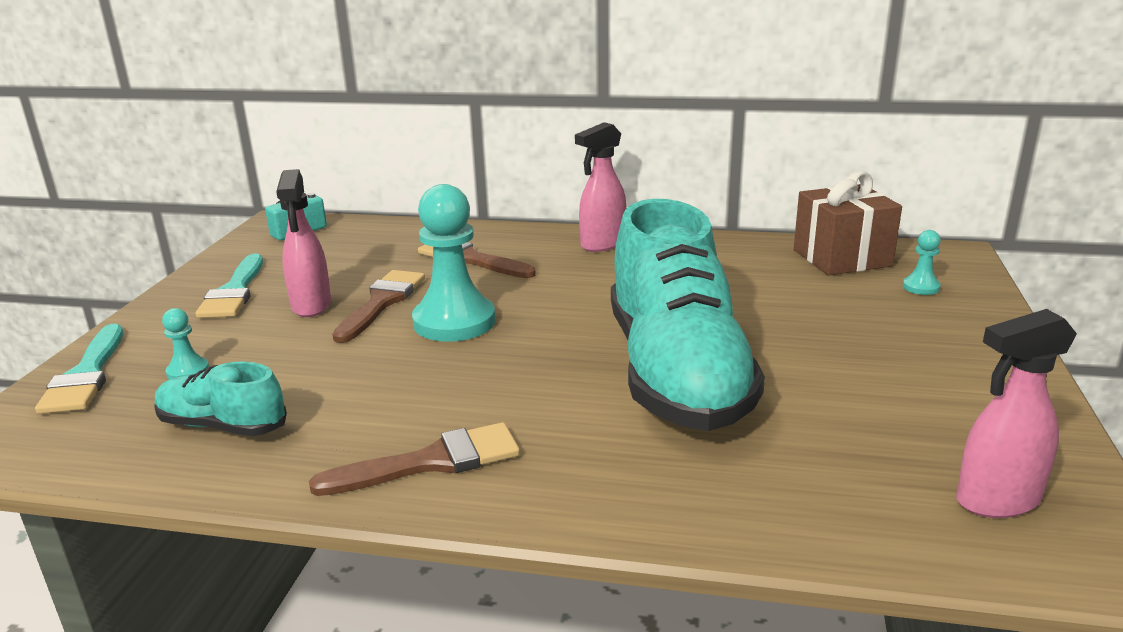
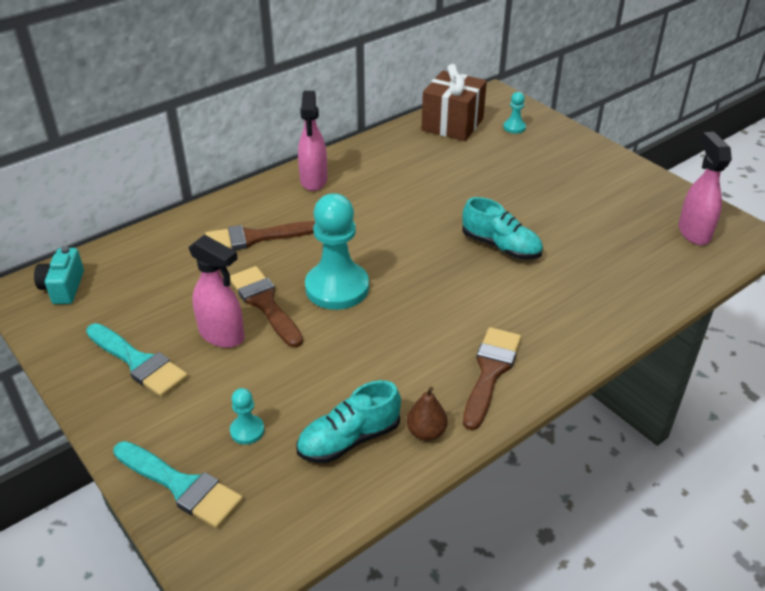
camera: 50 degrees left, 15 degrees up
turquoise shoe [611,199,765,431] -> turquoise shoe [462,197,543,260], size x0.46
pink spray bottle [956,309,1077,518] -> pink spray bottle turned 150 degrees clockwise [678,132,732,245]
none -> brown pear [407,386,448,441]

